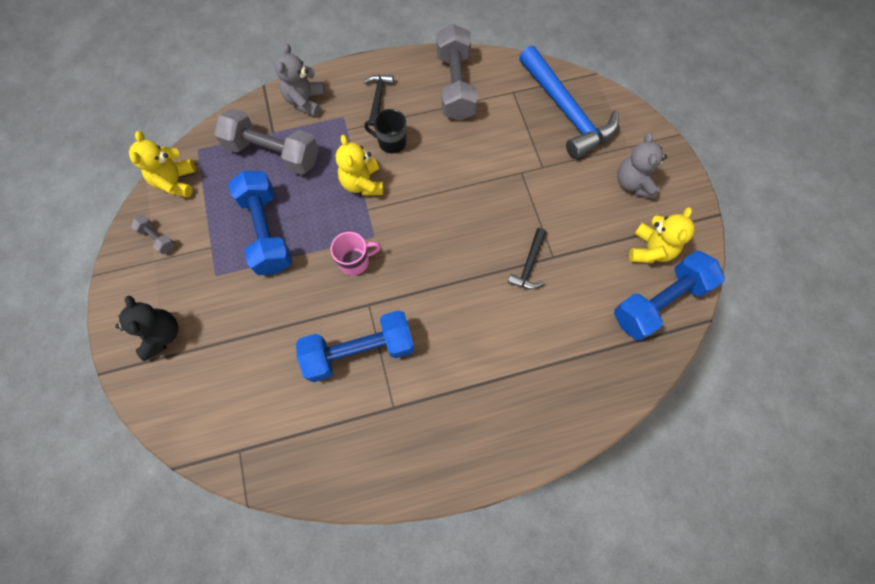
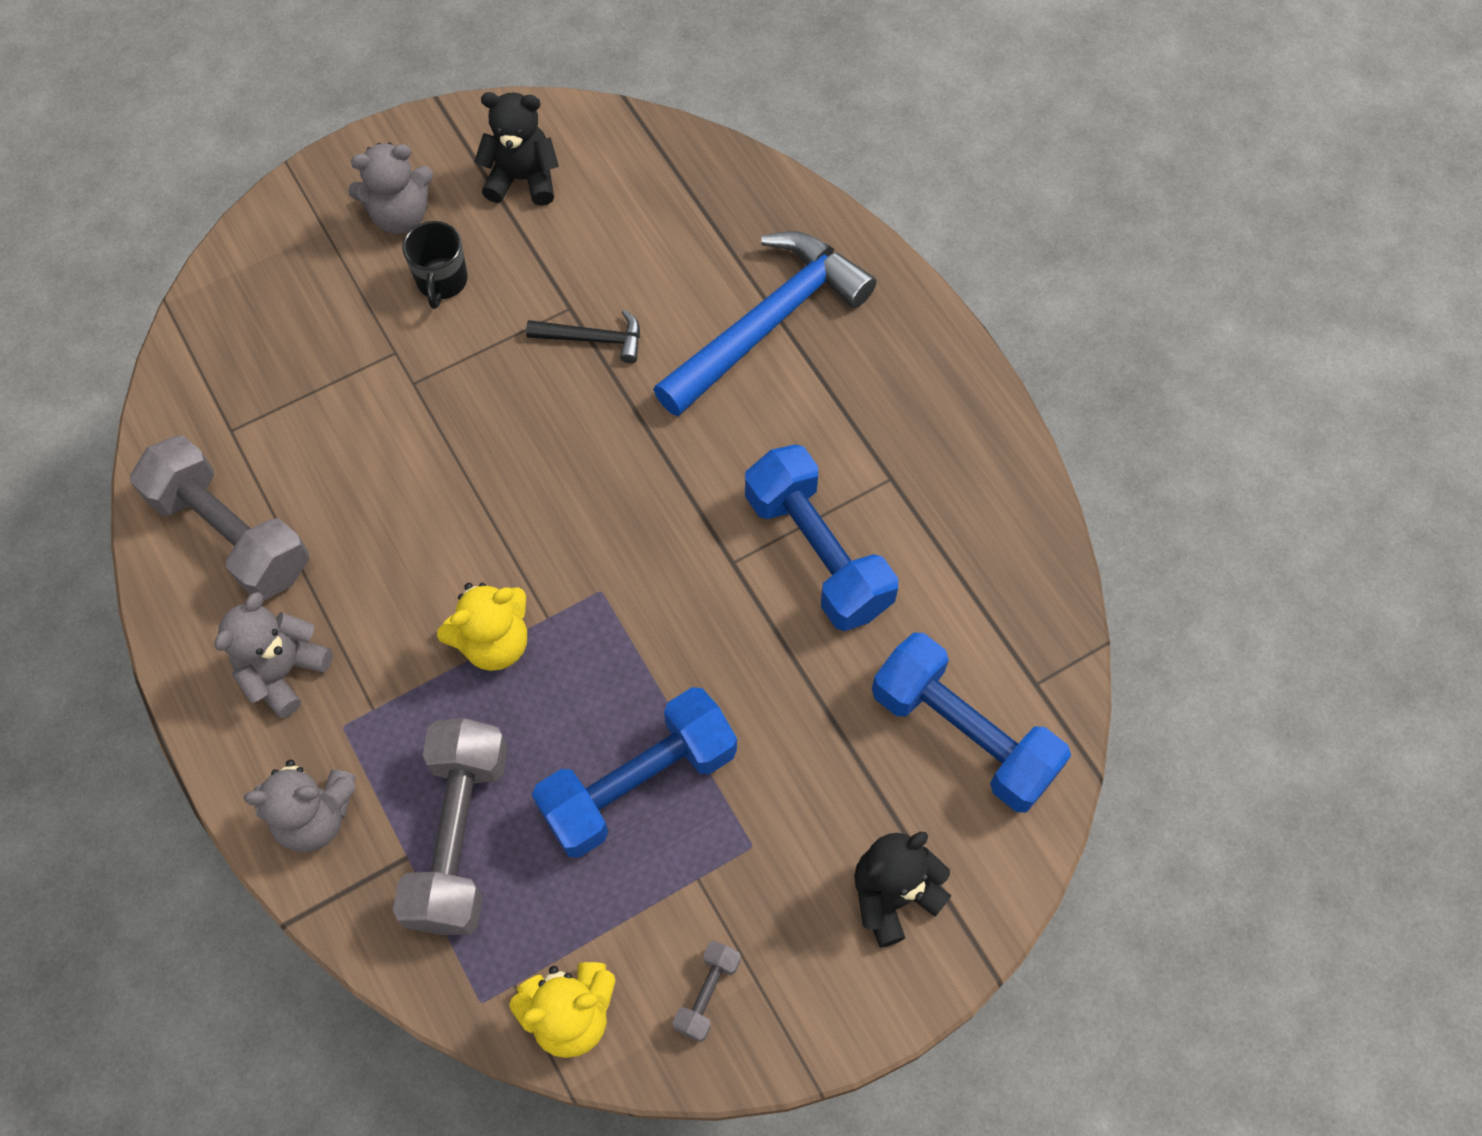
camera: 105 degrees left, 5 degrees down
pink mug [330,232,381,275] -> none
black hammer [364,74,394,126] -> grey teddy bear [214,592,333,718]
black mug [364,109,406,153] -> black mug moved to [402,221,468,309]
grey dumbbell [437,24,478,121] -> grey dumbbell turned 60 degrees clockwise [130,436,309,600]
blue hammer [519,46,619,159] -> blue hammer moved to [653,231,877,416]
blue dumbbell [614,251,725,341] -> blue dumbbell moved to [872,633,1071,813]
yellow teddy bear [629,207,694,263] -> black teddy bear [474,92,559,206]

